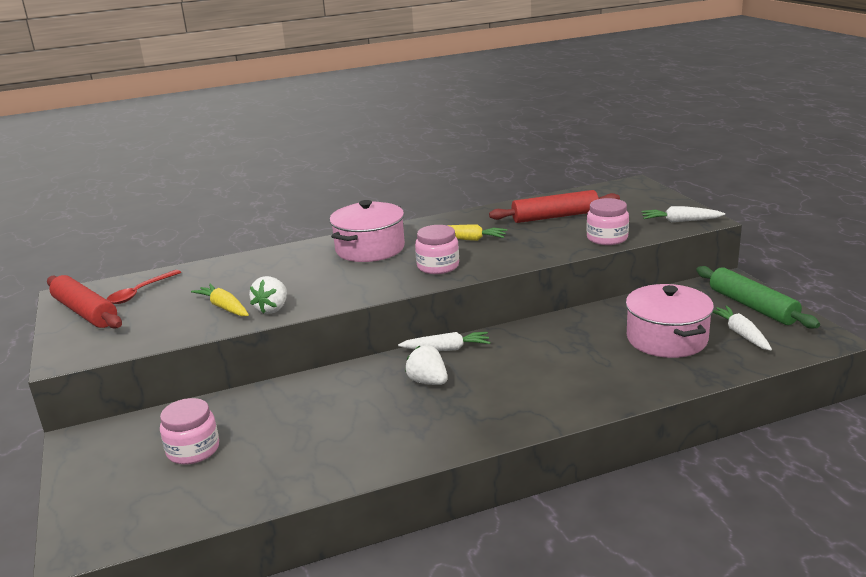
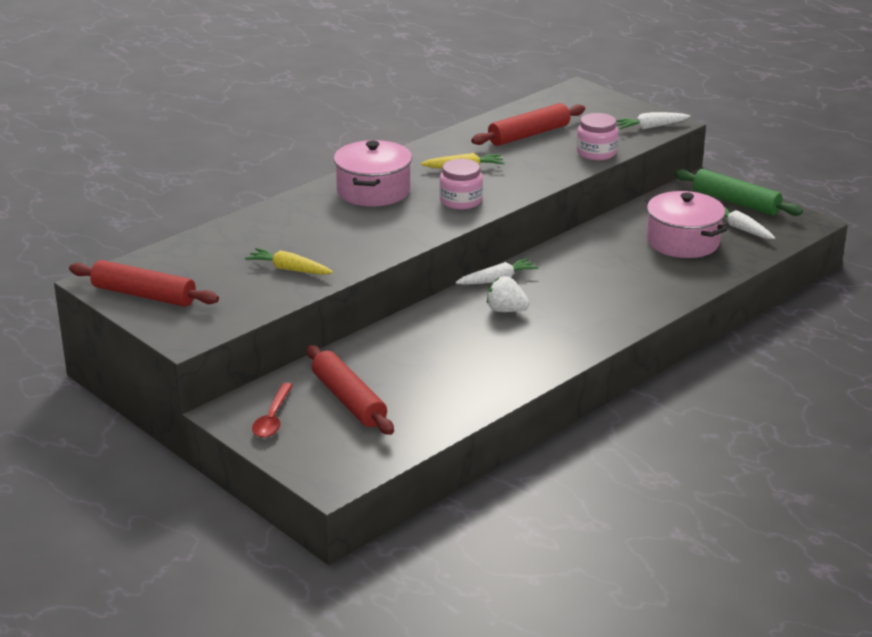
camera: 25 degrees left, 5 degrees up
red spoon [106,270,181,304] -> red spoon moved to [252,383,293,438]
pink jar [160,398,219,464] -> red rolling pin [306,345,394,435]
white strawberry [249,276,287,314] -> none

